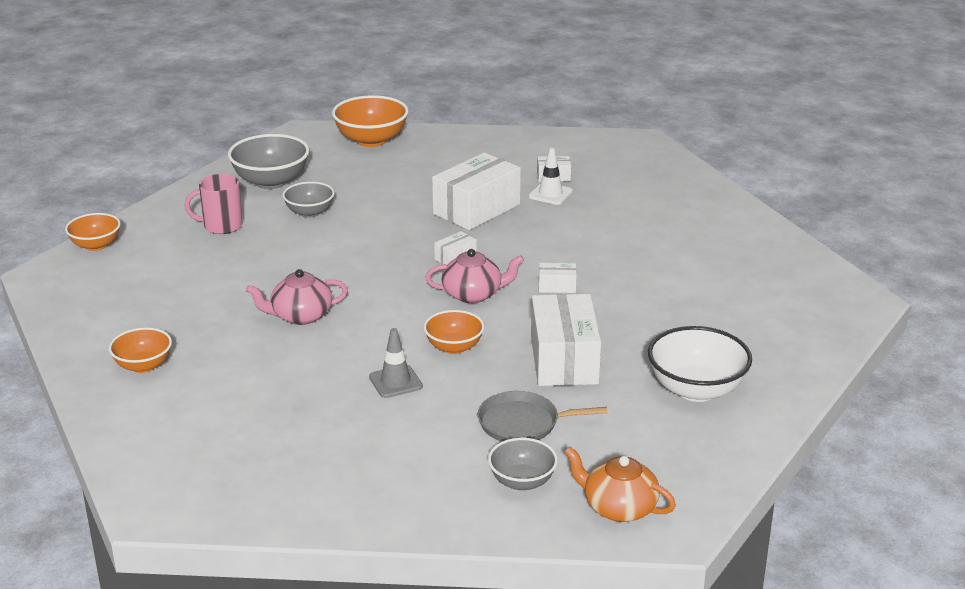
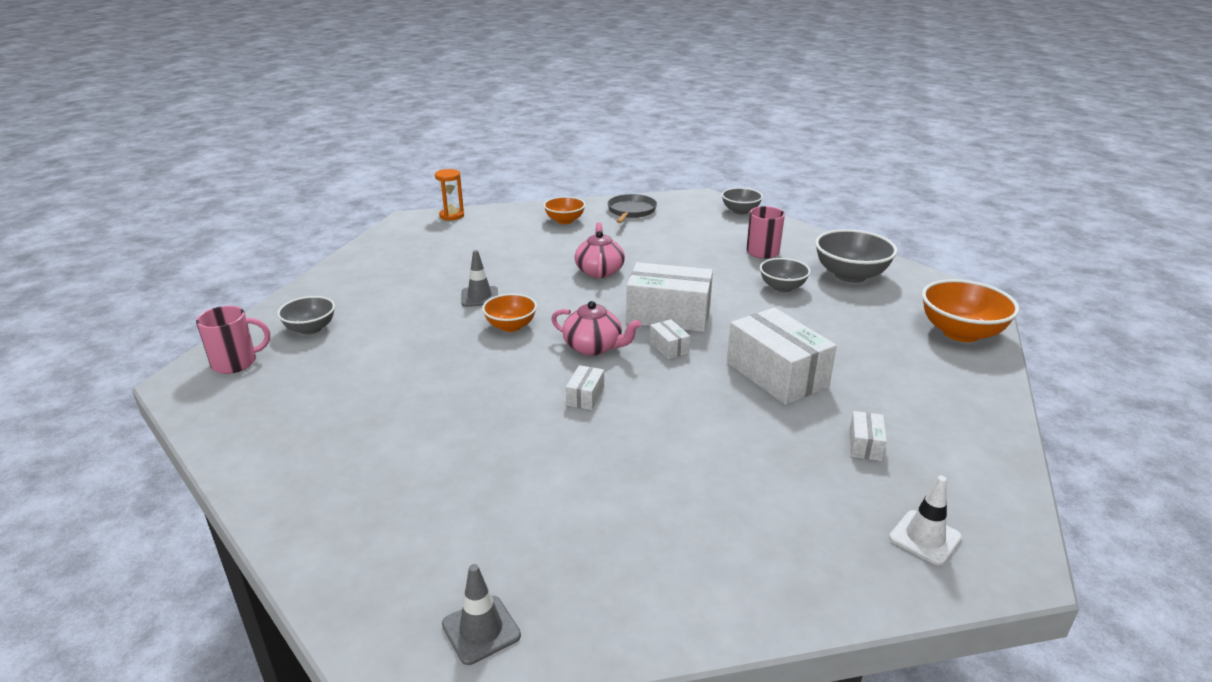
camera: 105 degrees right, 0 degrees up
orange bowl [65,213,121,251] -> grey bowl [721,188,763,215]
pink teapot [425,249,524,303] -> pink teapot turned 75 degrees counterclockwise [551,301,641,356]
grey pan [477,391,607,441] -> grey pan moved to [607,194,657,223]
white traffic cone [529,148,573,205] -> white traffic cone moved to [889,476,962,565]
white box [531,294,601,386] -> white box moved to [626,262,713,332]
orange teapot [564,446,676,522] -> pink mug [196,306,270,374]
white bowl [648,326,752,402] -> none
none -> orange hourglass [435,169,464,221]
none -> grey traffic cone [442,564,521,665]

